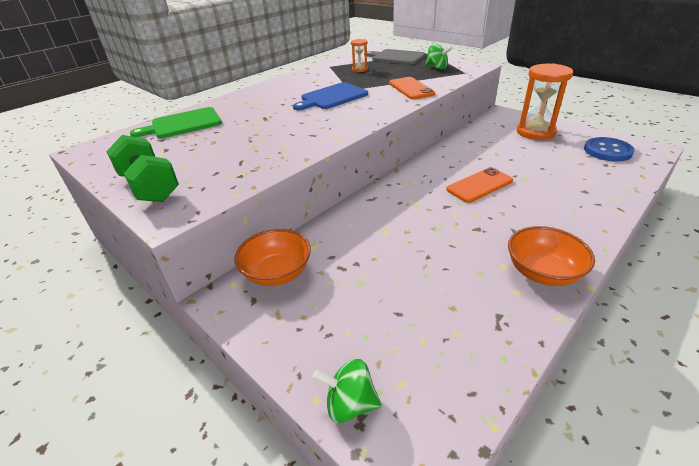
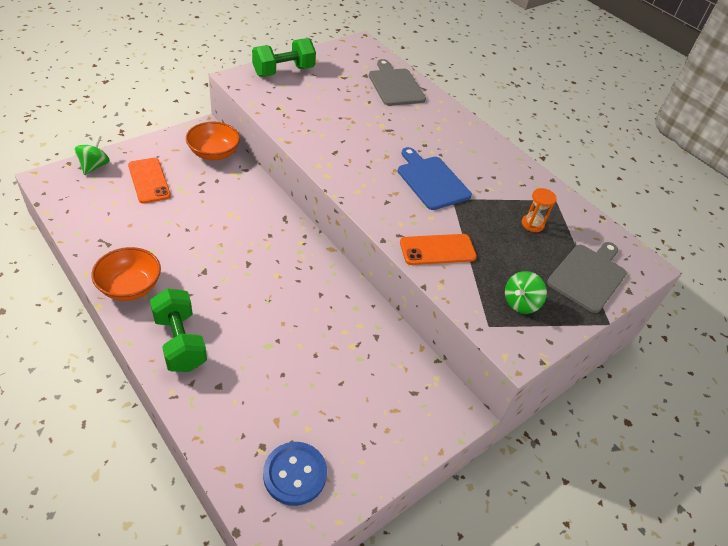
camera: 90 degrees right, 10 degrees up
green cutting board [130,107,222,138] -> grey cutting board [369,59,426,106]
orange phone [446,167,513,203] -> orange phone moved to [128,158,171,204]
orange hourglass [517,64,573,140] -> none
none -> green dumbbell [150,288,207,372]

